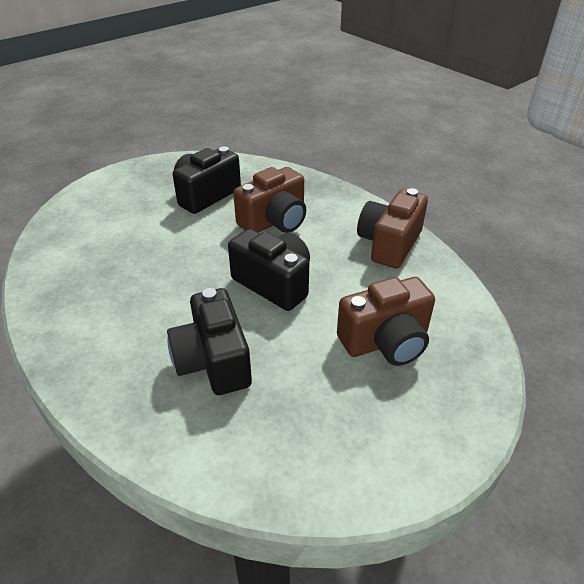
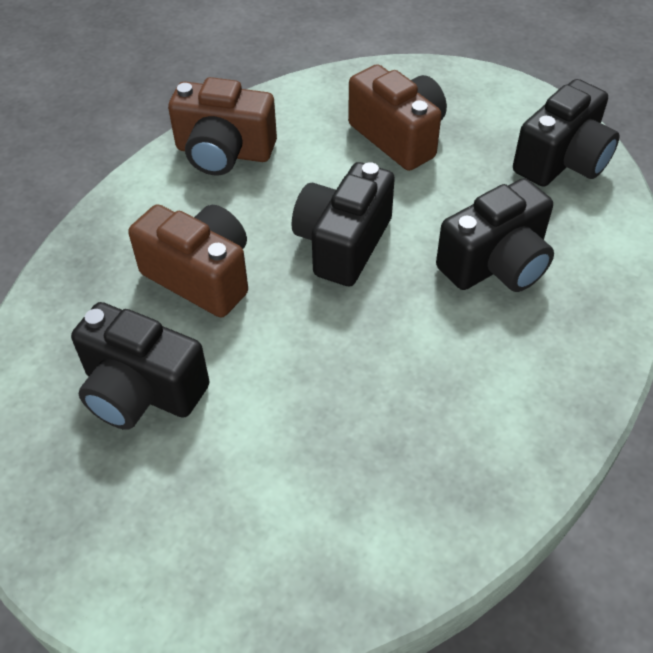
camera: 105 degrees left, 10 degrees up
none -> black camera [513,79,620,187]

